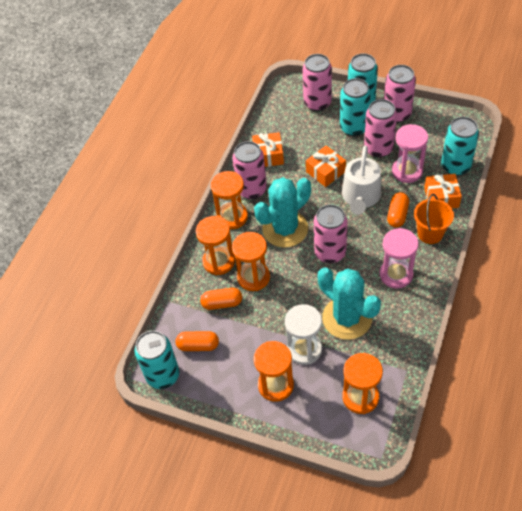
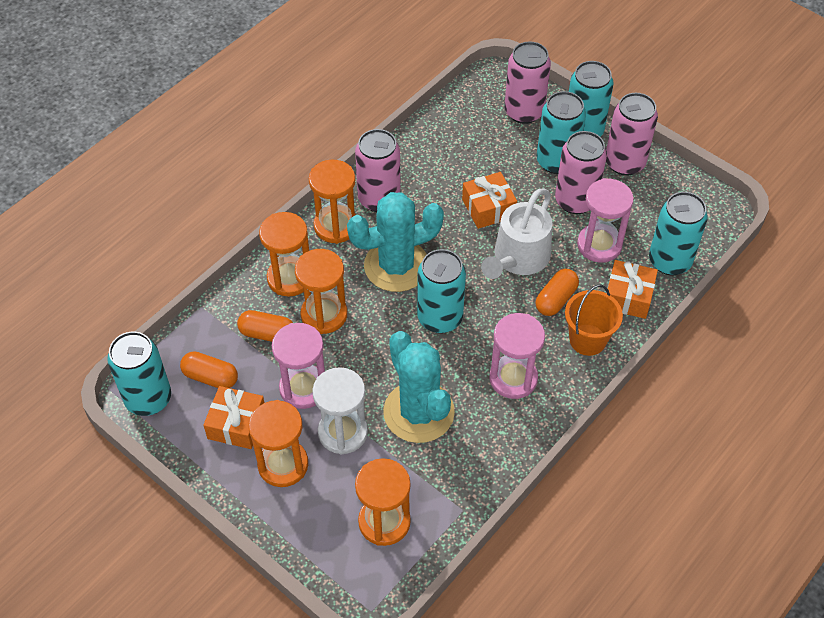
camera: 15 degrees right, 0 degrees up
orange gift [252,132,284,167] -> orange gift moved to [203,386,265,449]
pink can [314,205,347,263] -> turquoise can [417,249,466,333]
none -> pink hourglass [272,323,325,409]

